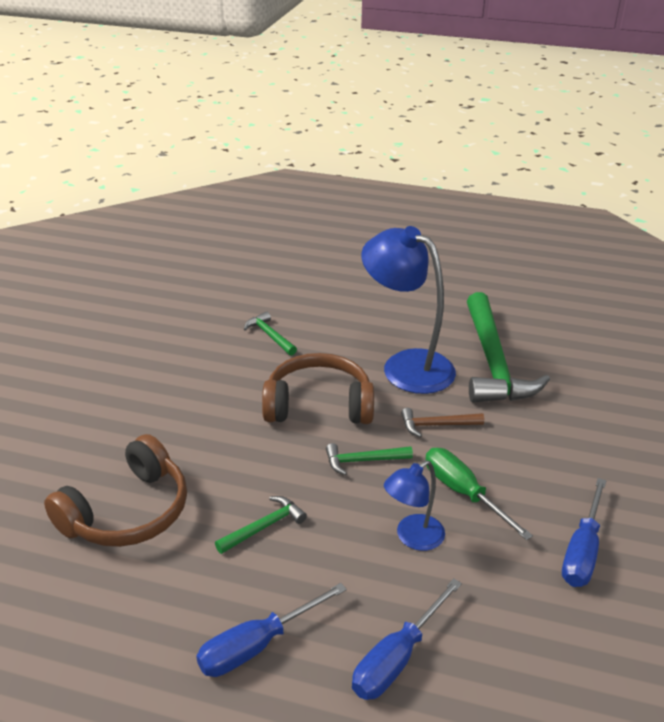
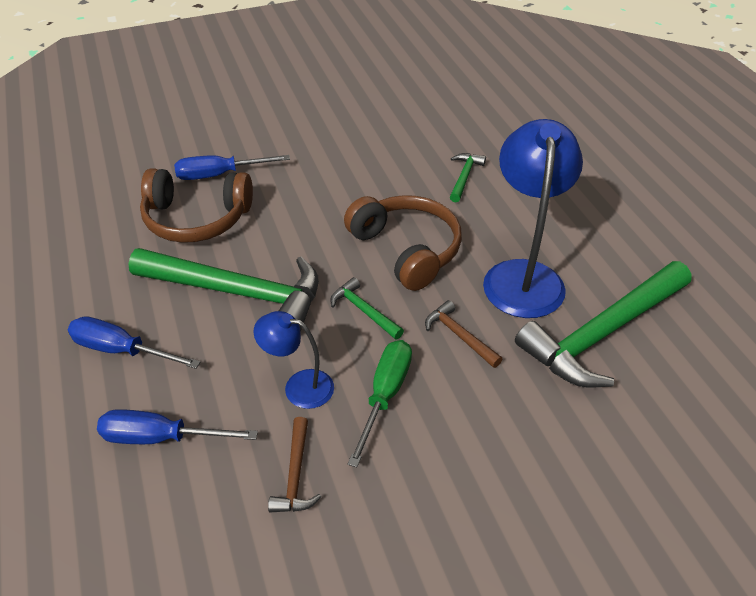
camera: 55 degrees right, 10 degrees up
green hammer [215,496,307,554] -> green hammer [128,248,319,331], size x2.27
blue screwdriver [562,478,606,587] -> blue screwdriver moved to [174,155,290,180]
none -> brown hammer [268,417,321,513]

